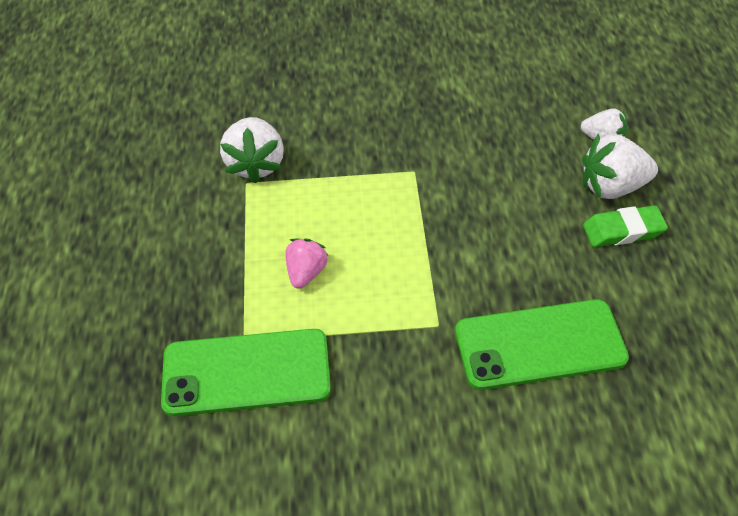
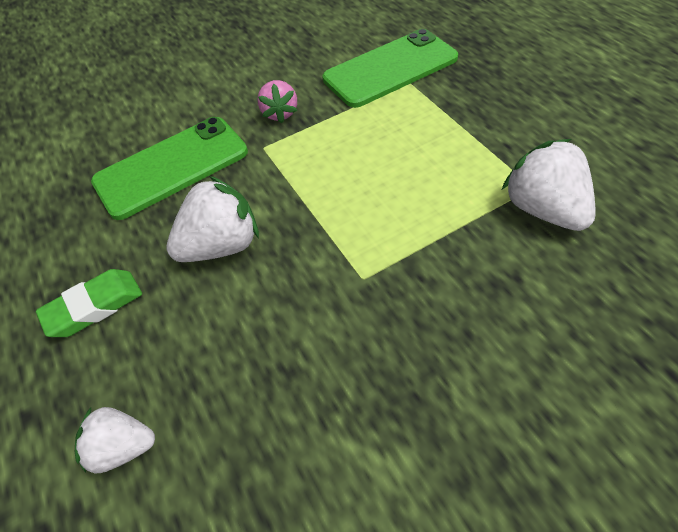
camera: 160 degrees right, 0 degrees up
pink strawberry [285,238,328,289] -> pink strawberry moved to [257,80,297,123]
white strawberry [582,133,658,199] -> white strawberry moved to [166,176,259,262]

